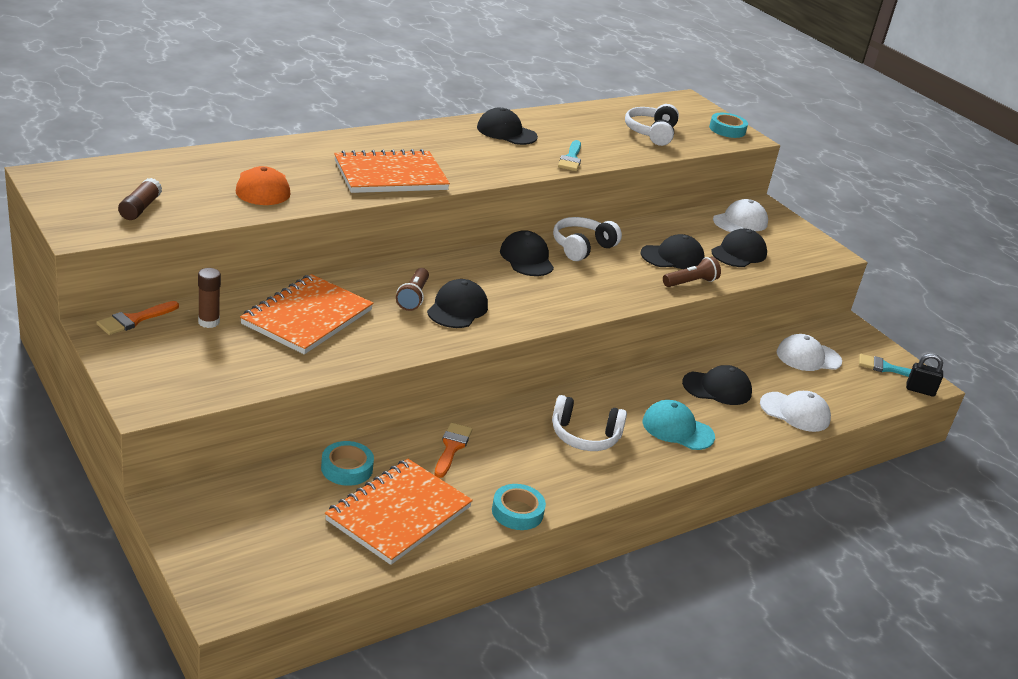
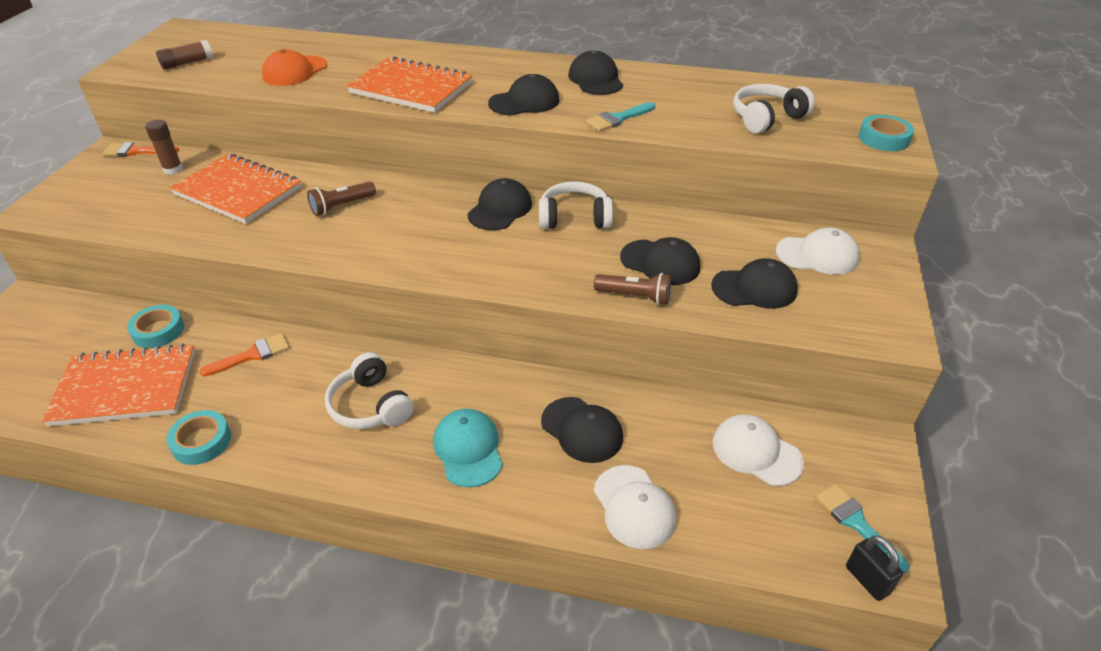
camera: 50 degrees right, 10 degrees up
orange notebook [240,274,373,354] -> orange notebook turned 45 degrees clockwise [170,154,302,224]
black cap [427,279,488,328] -> black cap moved to [488,74,559,116]

